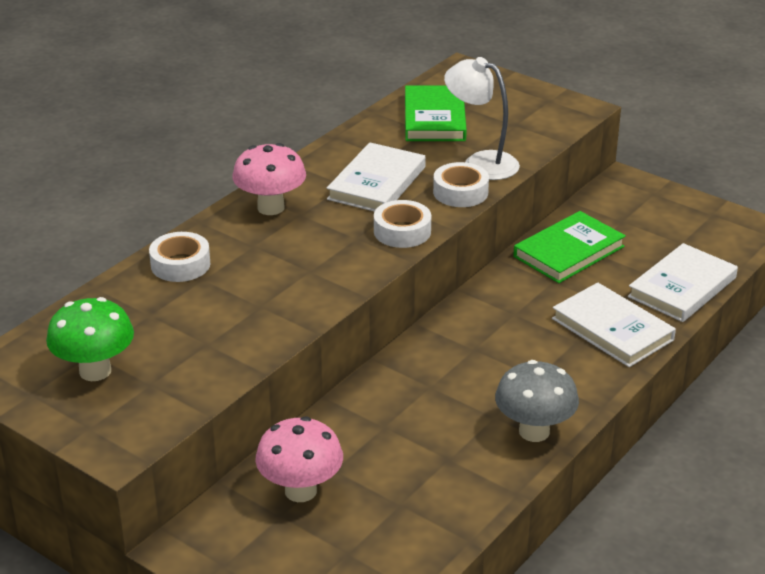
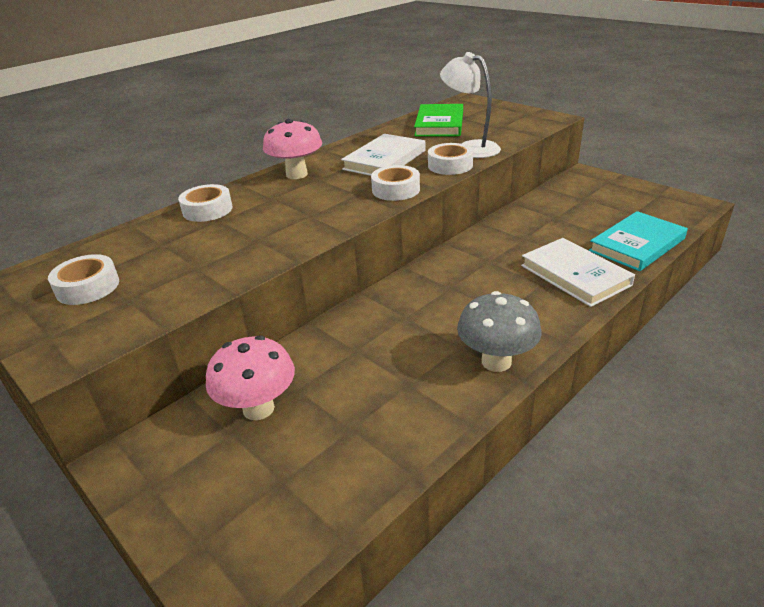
camera: 10 degrees right, 0 degrees up
green mushroom [46,297,134,381] -> white tape [48,254,119,305]
green book [513,211,626,283] -> none
white book [628,243,738,322] -> turquoise book [589,211,688,271]

